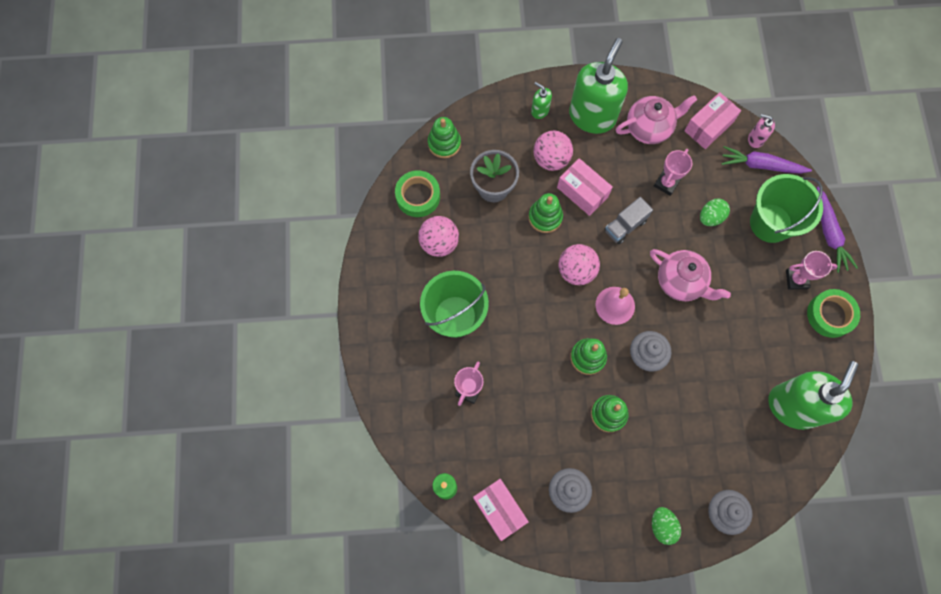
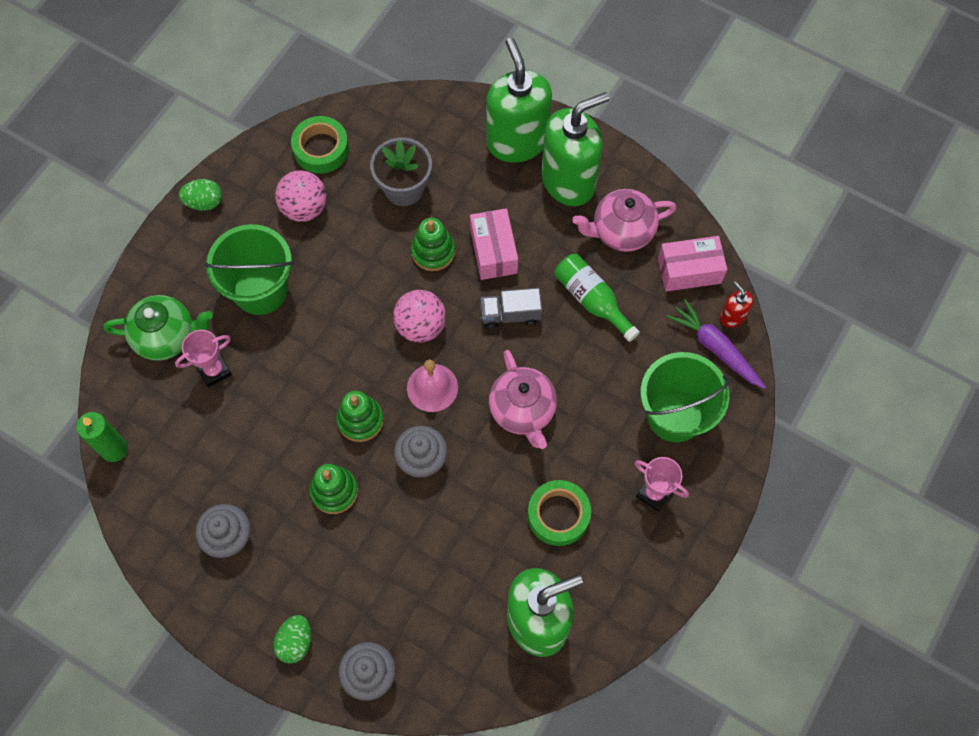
camera: 35 degrees right, 5 degrees down
green stacking toy [428,117,461,158] -> none
pink box [473,479,529,541] -> none
green soap dispenser [531,82,552,119] -> green soap dispenser [486,38,552,163], size x2.33
pink ball [534,131,573,171] -> none
pink teapot [616,95,697,144] -> pink teapot turned 150 degrees clockwise [572,189,676,252]
pink trophy [654,149,692,196] -> green bottle [555,254,640,342]
green egg [700,199,730,226] -> green egg moved to [179,179,222,211]
pink soap dispenser [748,114,775,148] -> red soap dispenser [720,281,753,328]
green tape [807,289,860,338] -> green tape moved to [528,480,591,546]
purple carrot [817,186,858,273] -> none
none -> green teapot [103,295,213,361]

